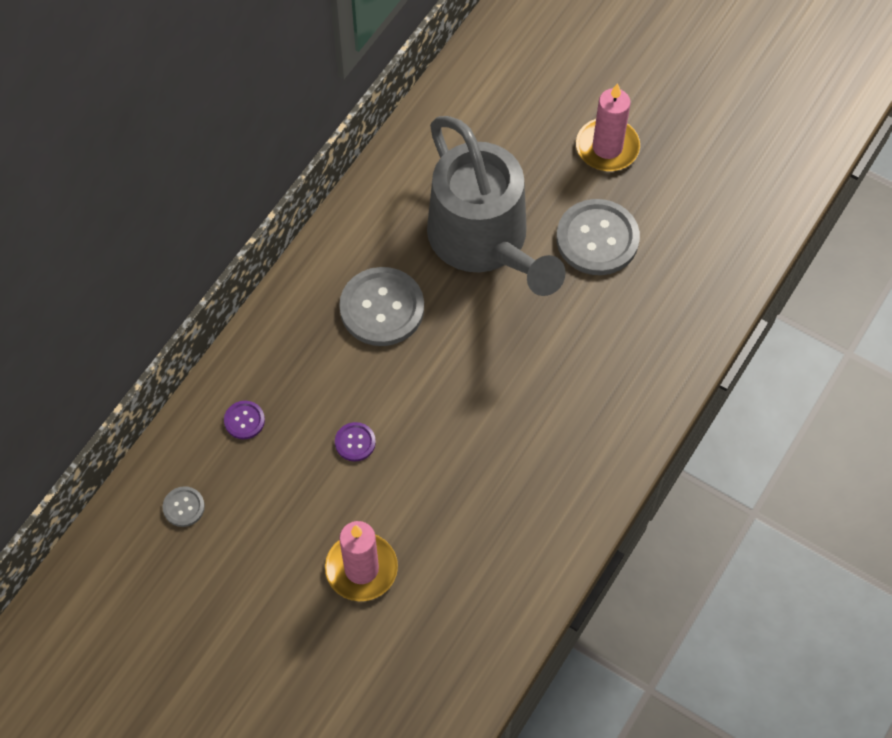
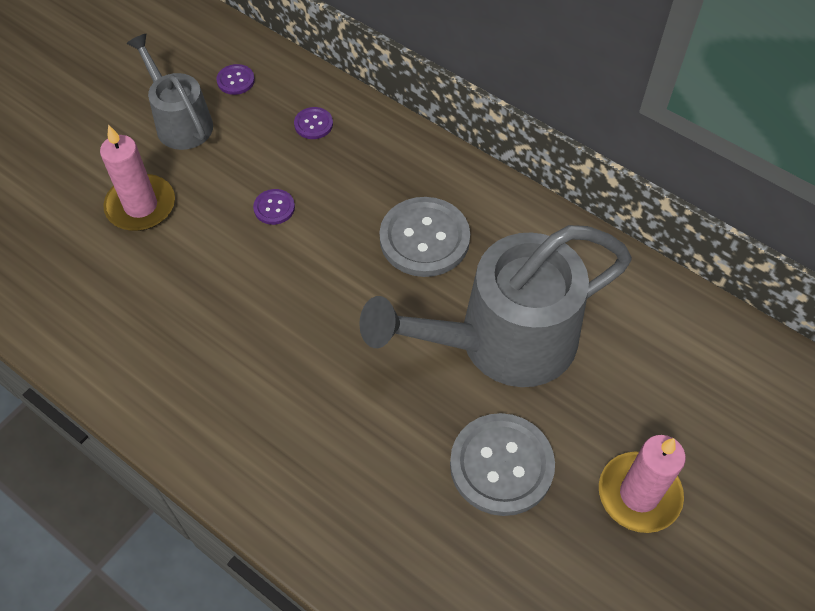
camera: 95 degrees right, 5 degrees down
grey button [162,486,205,527] -> purple button [216,64,255,95]
none -> grey watering can [126,34,213,150]

